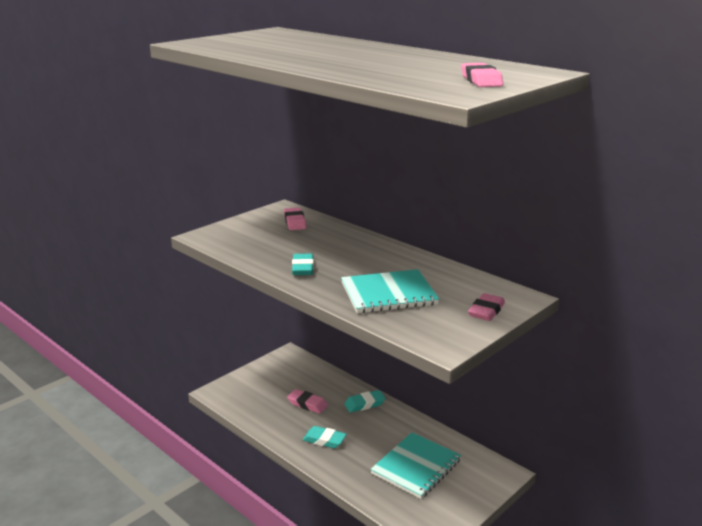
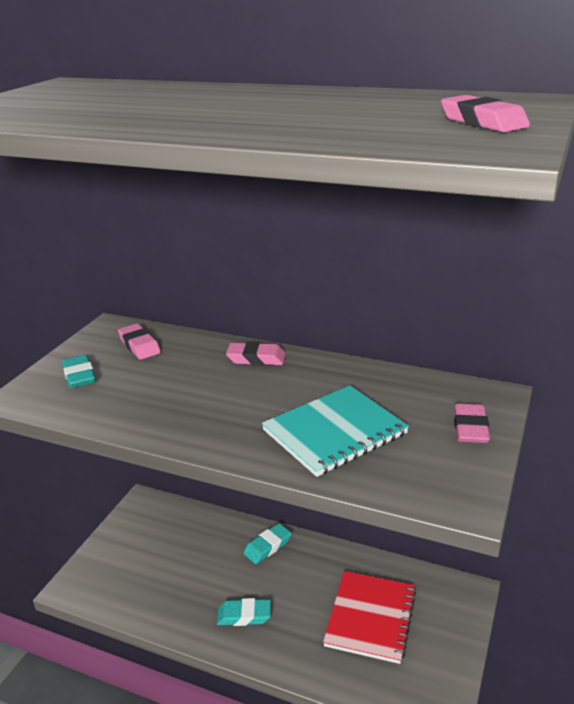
camera: 20 degrees left, 5 degrees up
pink eraser [287,389,328,414] -> pink eraser moved to [226,342,286,366]
turquoise eraser [292,254,314,275] -> turquoise eraser moved to [62,355,96,388]
turquoise notebook [370,432,461,499] -> red notebook [323,571,416,664]

